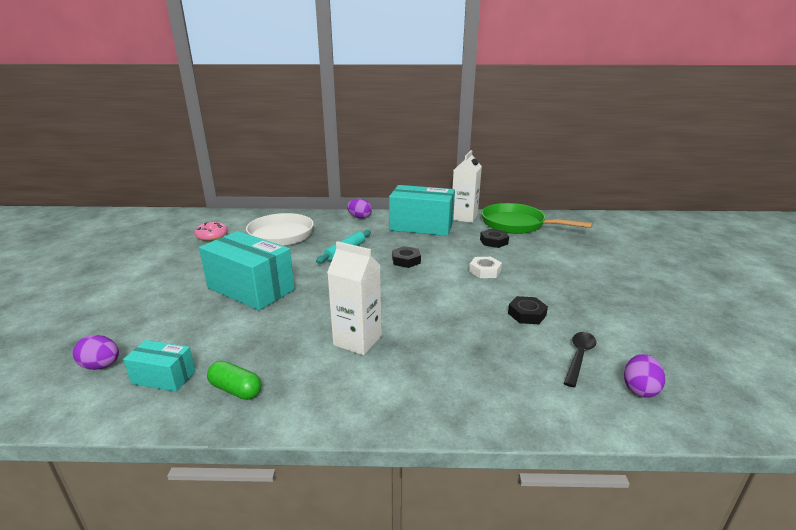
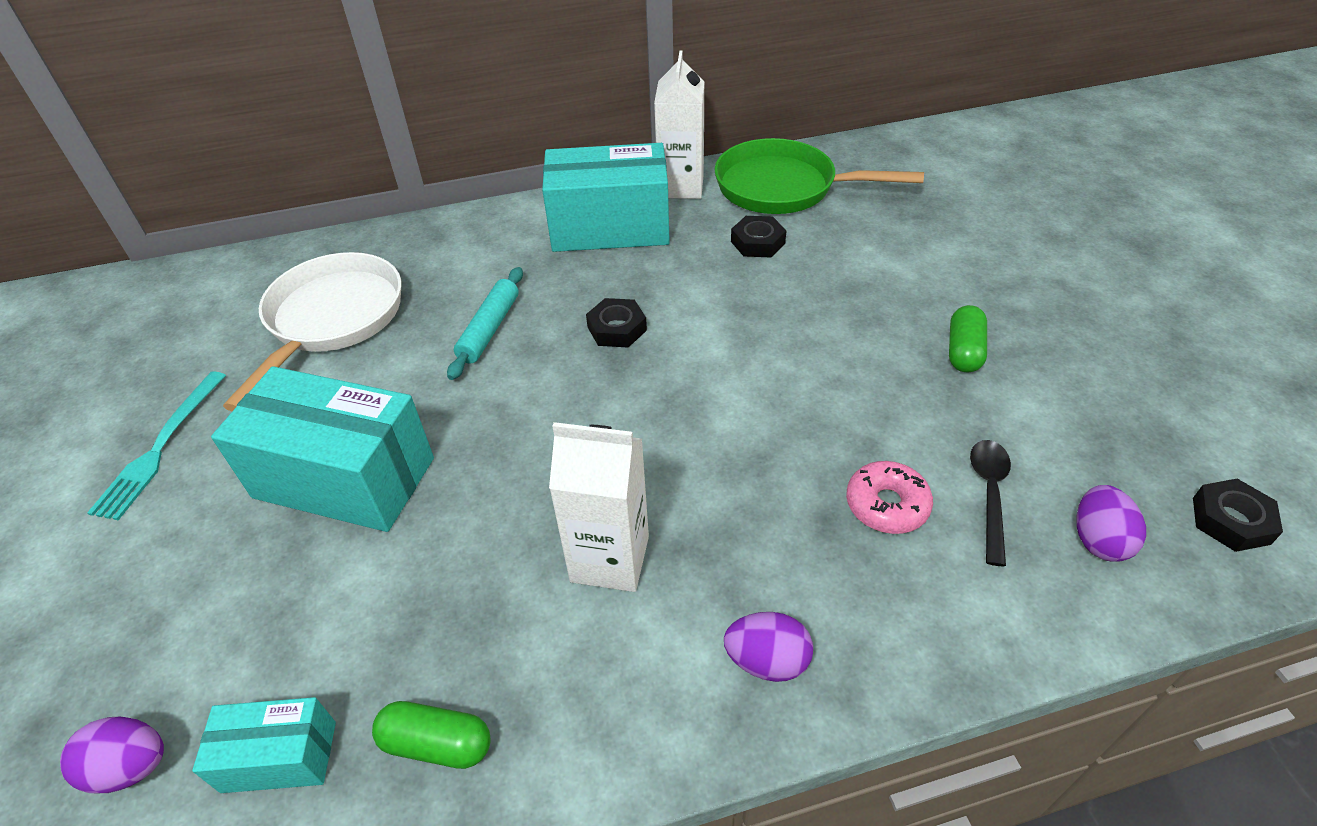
camera: 15 degrees left, 20 degrees up
pink donut [194,222,228,241] -> pink donut moved to [846,461,933,534]
purple egg [347,199,372,219] -> purple egg moved to [724,612,813,682]
white nut [469,257,502,278] -> none
black nut [508,296,548,324] -> black nut moved to [1193,479,1283,552]
none -> turquoise fork [87,371,226,520]
none -> green capsule [949,305,987,372]

